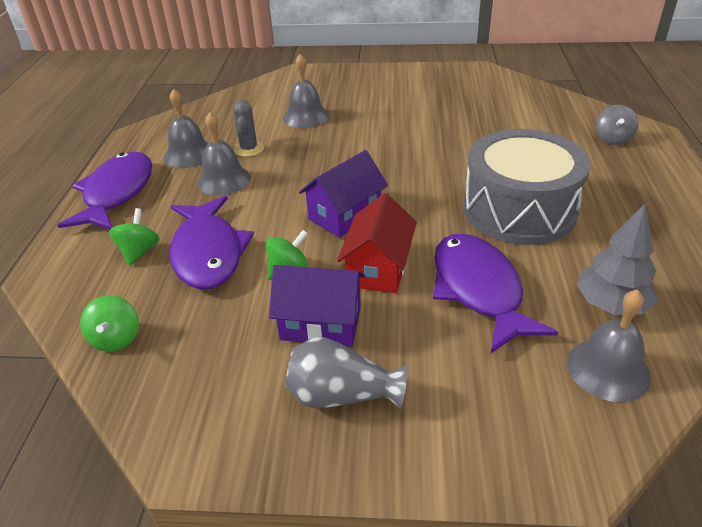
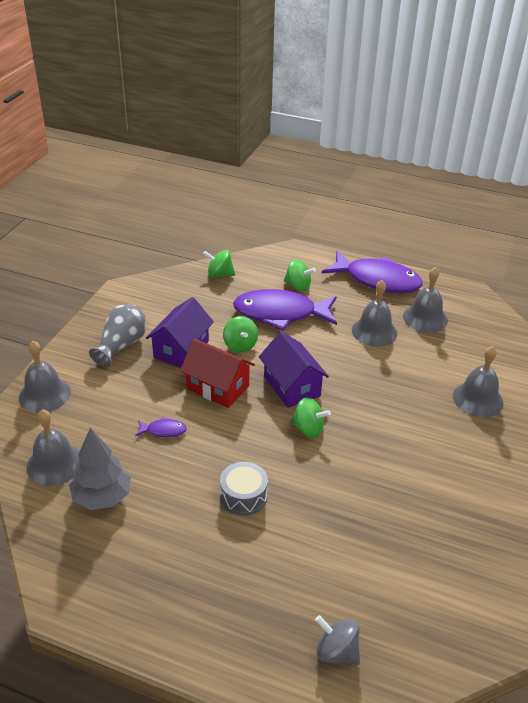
camera: 105 degrees right, 0 degrees up
grey cactus [233,100,264,157] -> none
purple fish [433,234,558,353] -> purple fish [135,416,187,437], size x0.41
grey drum [463,129,591,245] -> grey drum [220,462,268,516], size x0.44
none -> grey bell [19,341,71,413]
none -> green spinning top [290,397,331,438]

